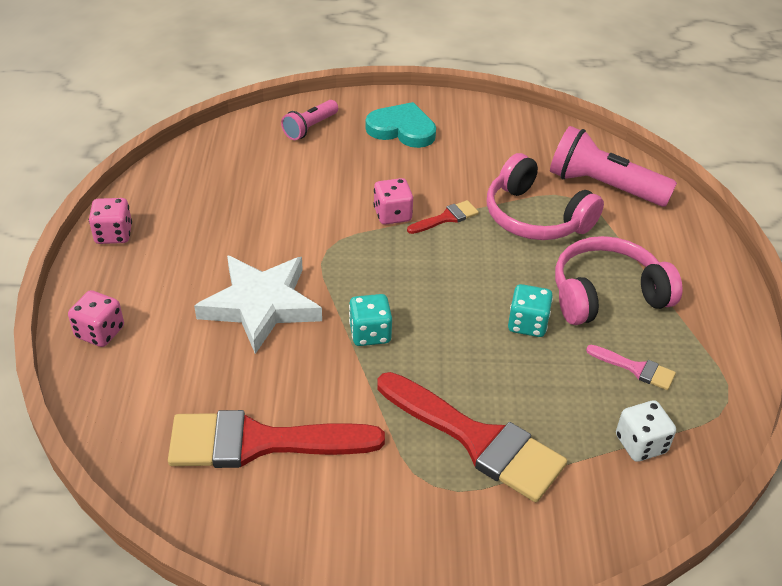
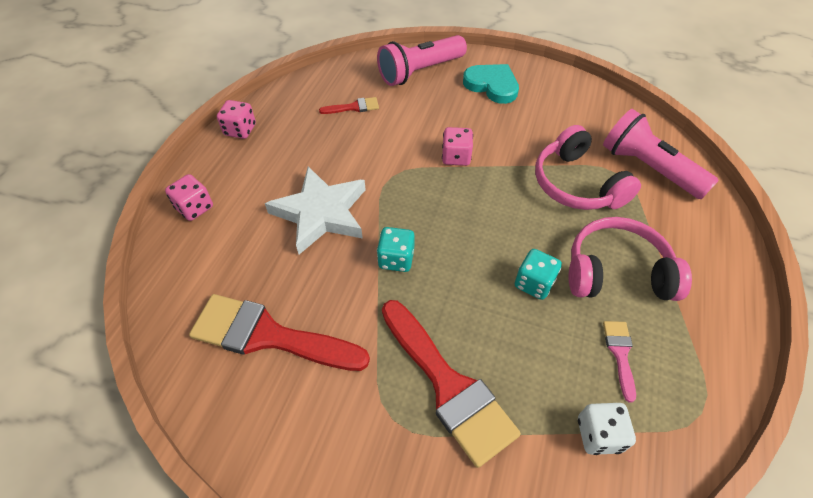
camera: 20 degrees right, 10 degrees up
pink flashlight [281,100,338,140] -> pink flashlight [377,35,467,86], size x1.76
red brush [407,200,479,234] -> red brush moved to [319,97,379,114]
pink brush [586,345,676,390] -> pink brush turned 135 degrees counterclockwise [603,321,636,403]

